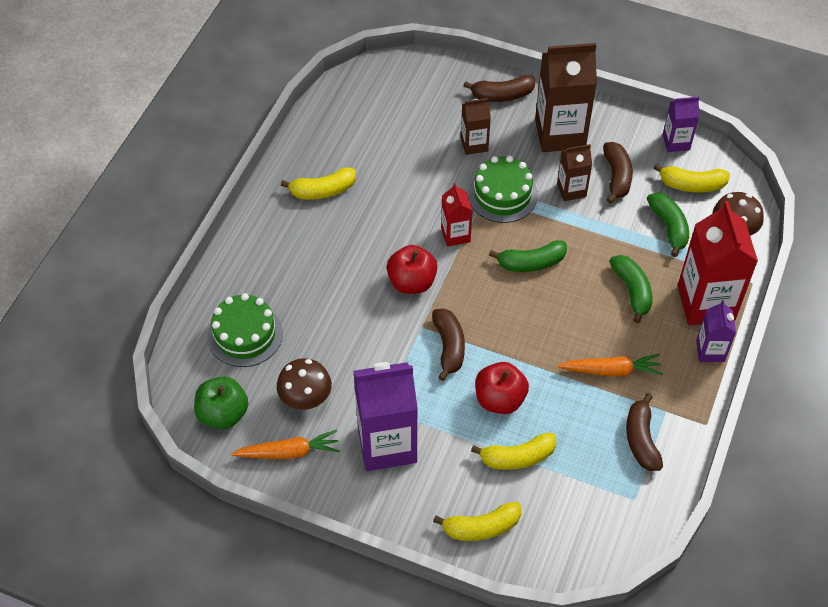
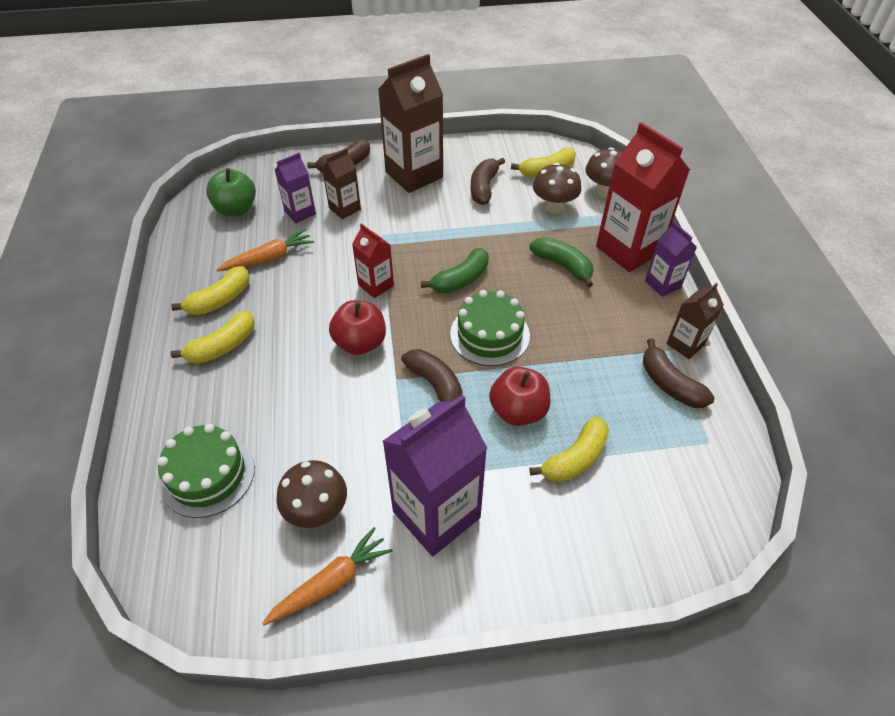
camera: 30 degrees left, 5 degrees down
green apple [194,377,248,430] -> green apple moved to [206,168,256,216]
yellow banana [433,502,521,541] -> yellow banana moved to [171,311,255,364]
green cake [468,156,538,223] -> green cake moved to [450,290,530,366]
brown carton [557,144,592,201] -> brown carton moved to [666,283,724,359]
orange carrot [558,354,663,377] -> orange carrot moved to [217,229,314,271]
brown banana [603,142,633,204] -> brown banana turned 135 degrees counterclockwise [471,157,505,205]
green banana [647,193,689,257] -> brown mushroom [533,163,581,214]
purple carton [662,97,699,152] -> purple carton moved to [275,153,316,223]

